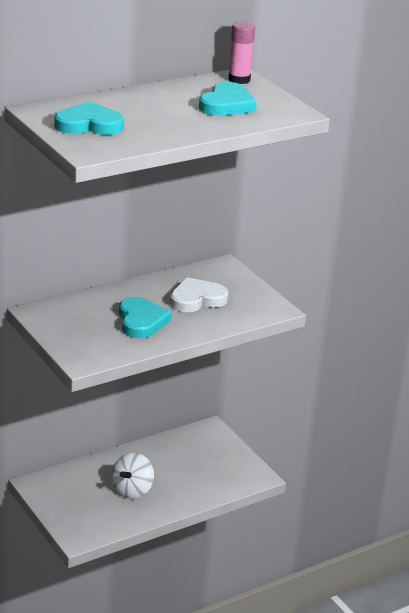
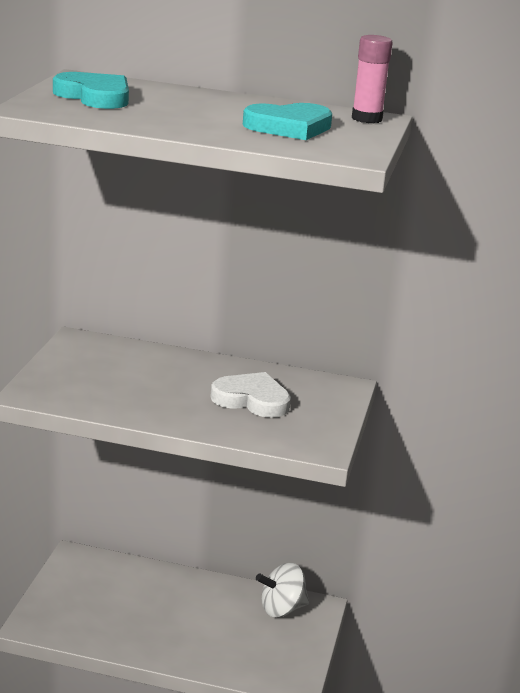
camera: 45 degrees right, 5 degrees down
white spinning top [112,453,154,499] -> white spinning top moved to [256,563,310,617]
turquoise heart [119,297,172,338] -> none

